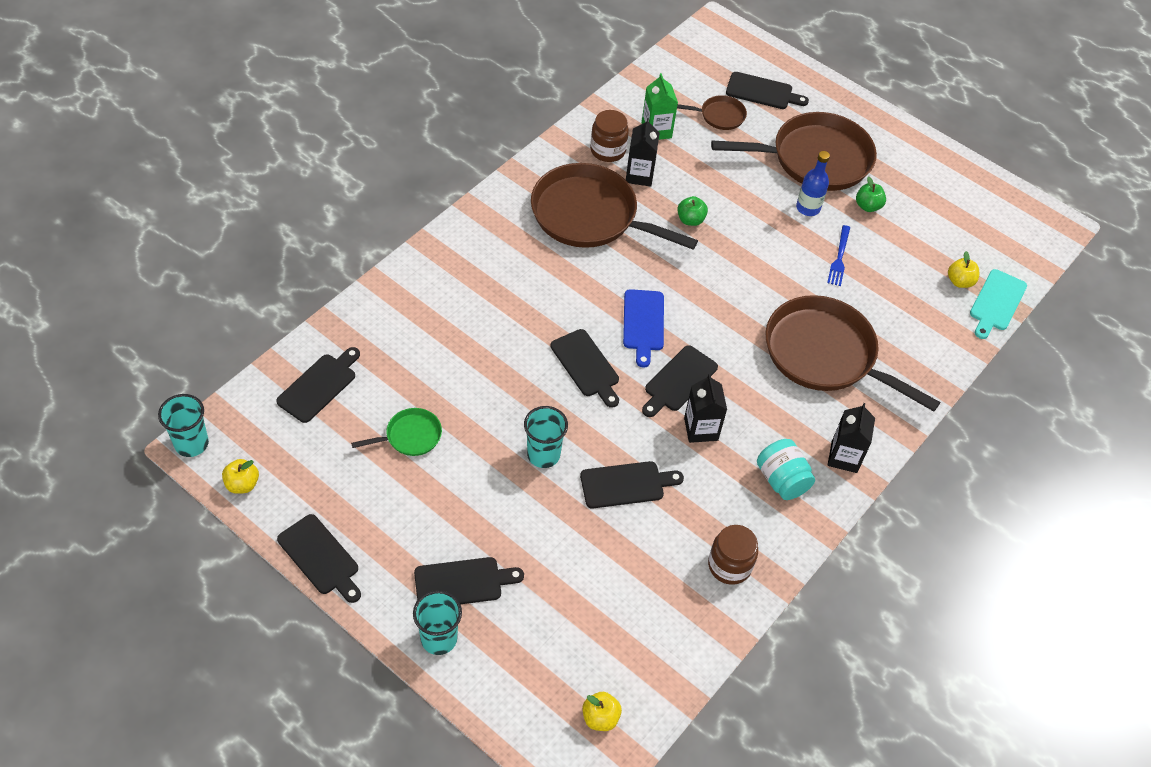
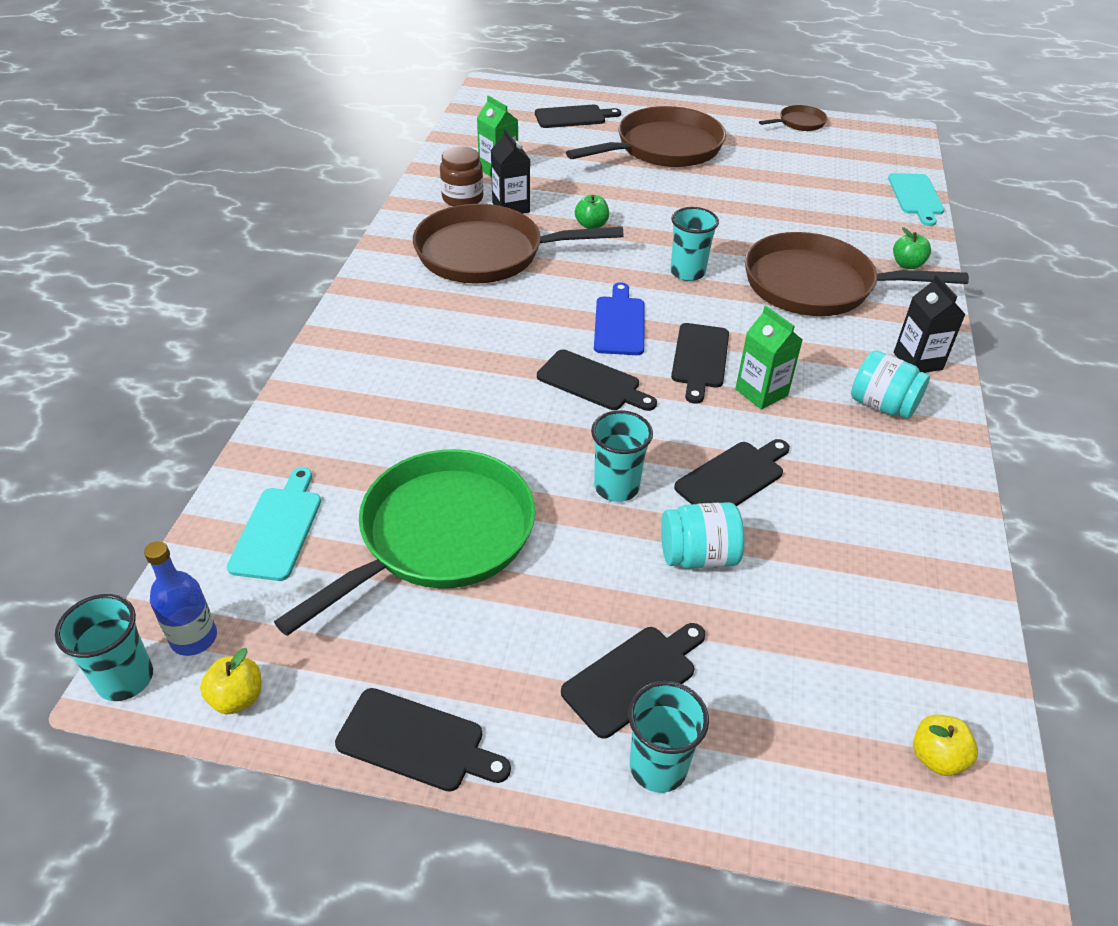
camera: 25 degrees left, 10 degrees down
black cutting board [276,347,360,423] -> turquoise cutting board [227,467,321,581]
green pan [351,408,442,456] -> green pan [274,449,535,636], size x2.19
blue cutting board [623,289,664,368] -> blue cutting board turned 150 degrees counterclockwise [594,282,644,355]
brown pan [677,95,747,130] -> brown pan moved to [759,105,828,131]
black carton [684,374,727,443] -> green carton [735,306,803,410]
brown jar [708,525,758,585] -> none
blue bottle [796,151,830,216] -> blue bottle moved to [144,541,217,656]
blue fork [827,225,850,286] -> none
green apple [856,176,886,212] -> green apple moved to [893,227,931,269]
yellow apple [948,251,979,288] -> none
none -> turquoise jar [661,502,744,569]
none -> turquoise cup [670,207,719,281]

